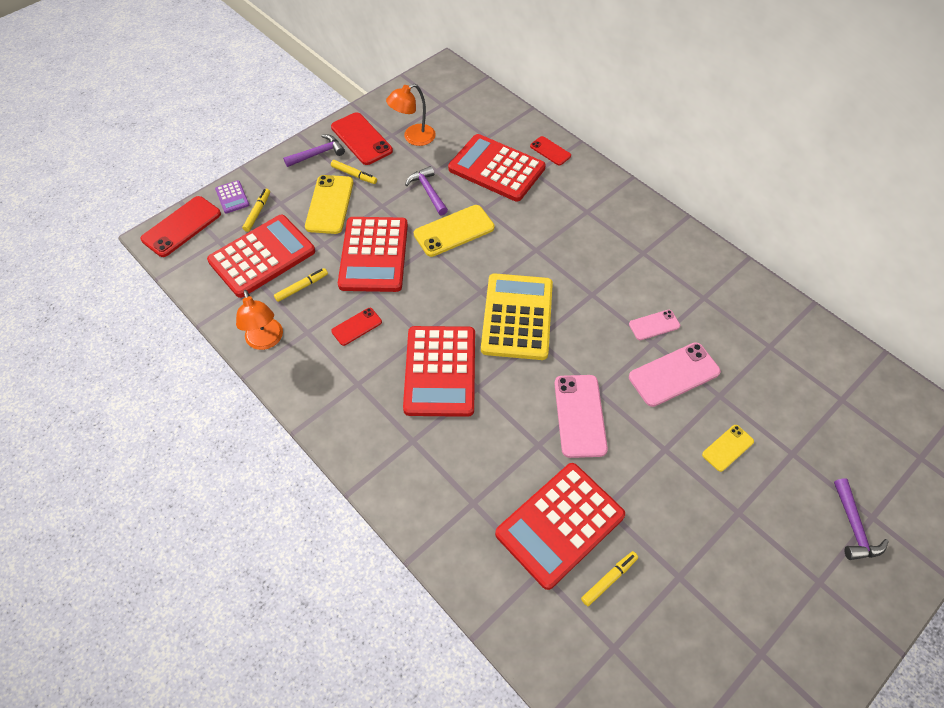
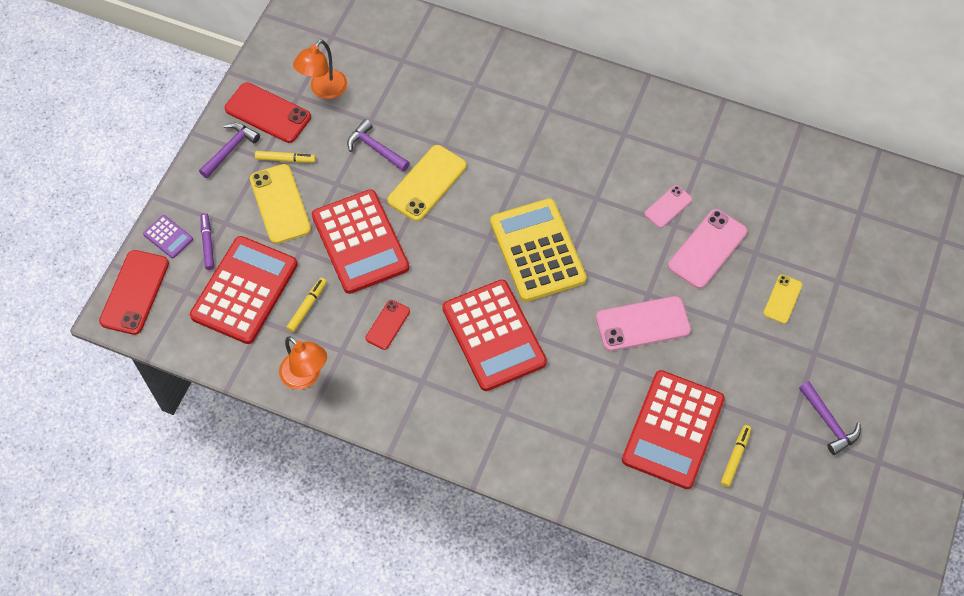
camera: 25 degrees left, 5 degrees up
yellow marker [242,188,270,232] -> purple marker [201,213,214,270]
red calculator [448,134,546,202] -> none
red phone [530,136,571,166] -> none
pink phone [554,375,608,458] -> pink phone turned 75 degrees counterclockwise [596,296,691,351]
purple hammer [834,478,889,560] -> purple hammer moved to [799,381,861,455]

